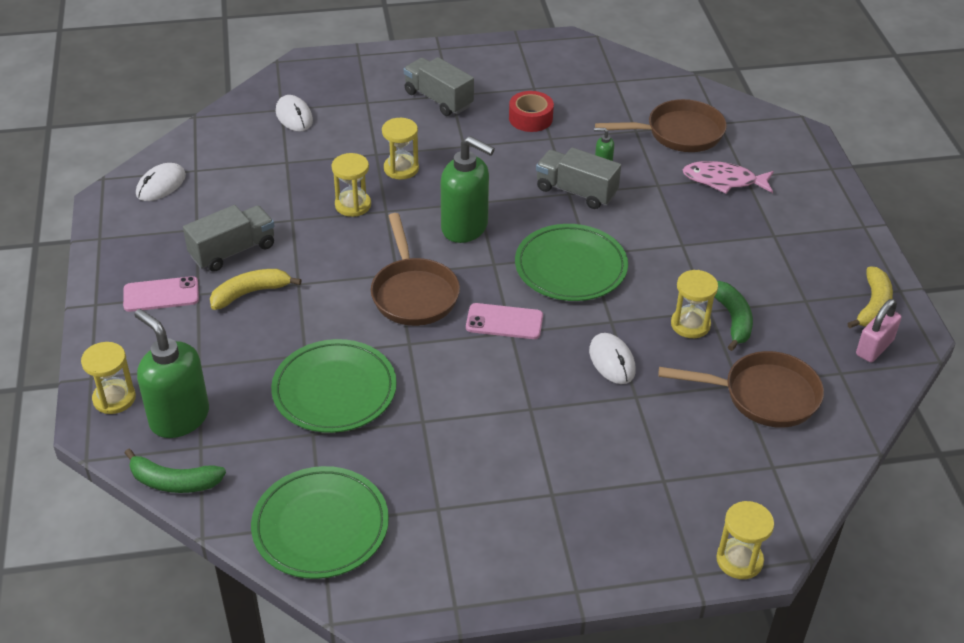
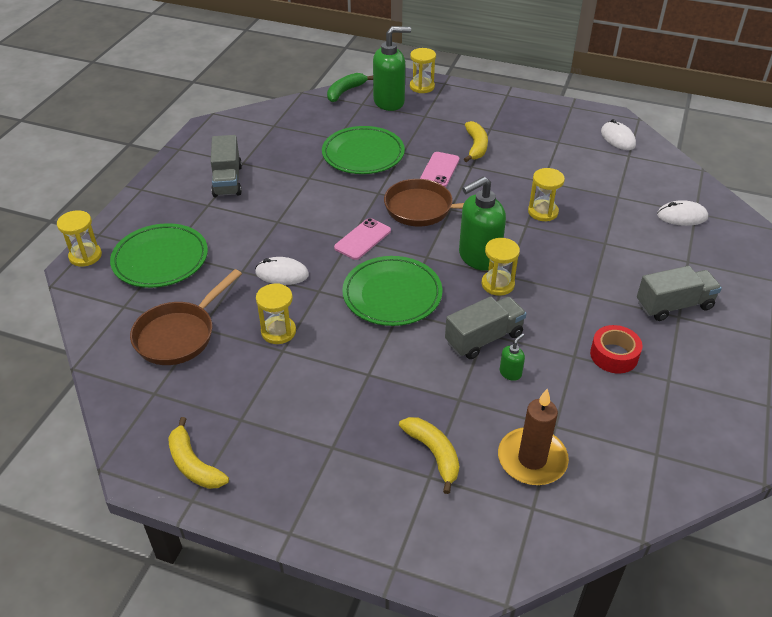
camera: 120 degrees right, 0 degrees up
pink phone [123,276,199,312] -> pink phone moved to [420,152,459,187]
grey truck [183,205,275,272] -> grey truck moved to [211,135,242,197]
green plate [251,466,389,579] -> green plate moved to [110,223,208,288]
yellow hourglass [382,118,419,180] -> yellow hourglass moved to [482,238,520,296]
brown pan [595,99,727,152] -> brown candle [498,389,569,485]
pink fish [683,161,774,194] -> yellow banana [399,417,459,494]
green banana [714,281,753,351] -> none
pink padlock [856,299,902,363] -> none

